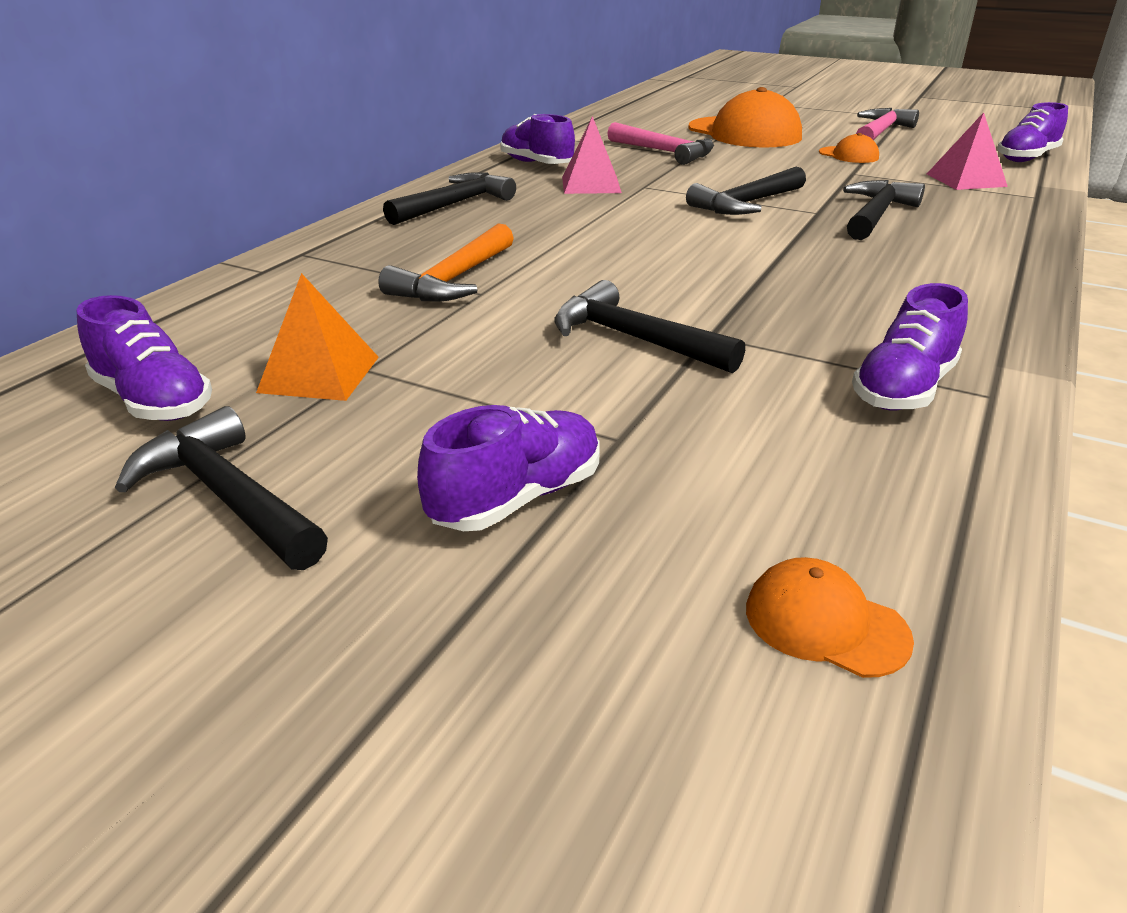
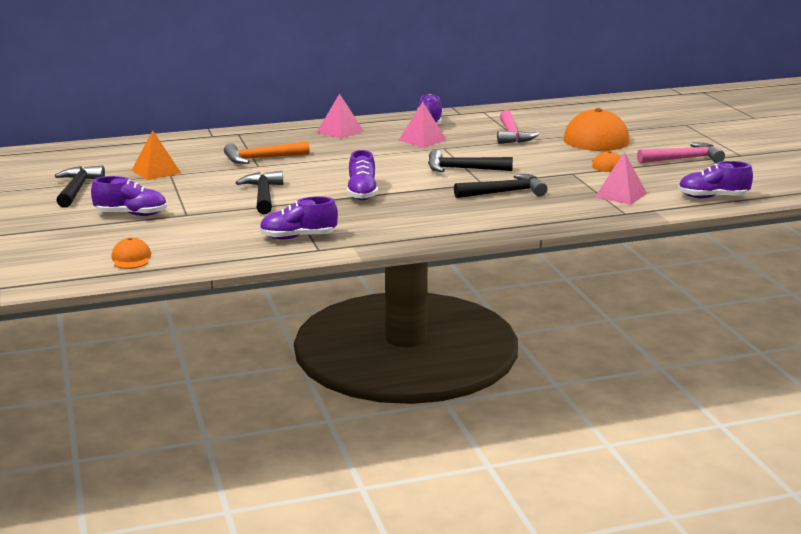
camera: 45 degrees right, 10 degrees down
purple shoe [76,295,212,421] -> purple shoe moved to [347,150,378,200]
black hammer [383,172,516,225] -> pink pyramid [317,94,364,139]

